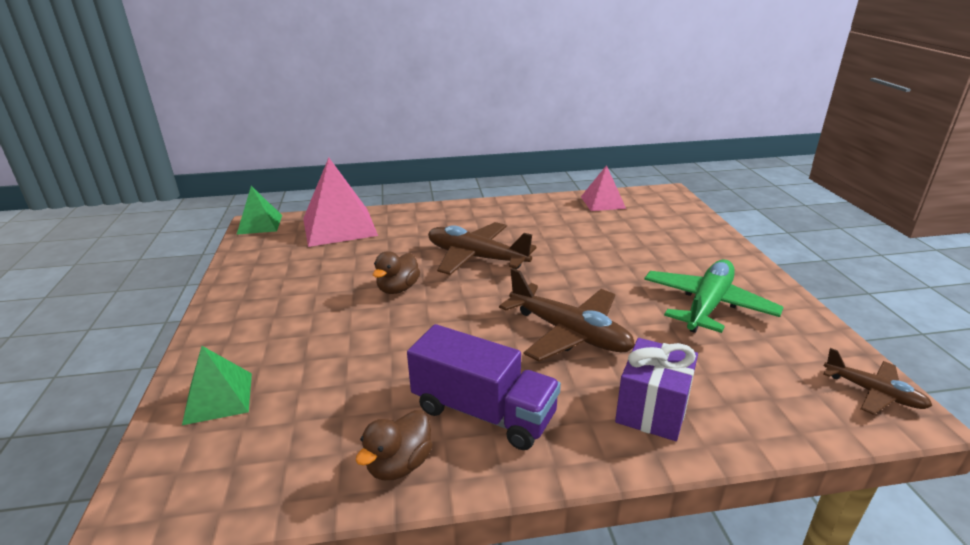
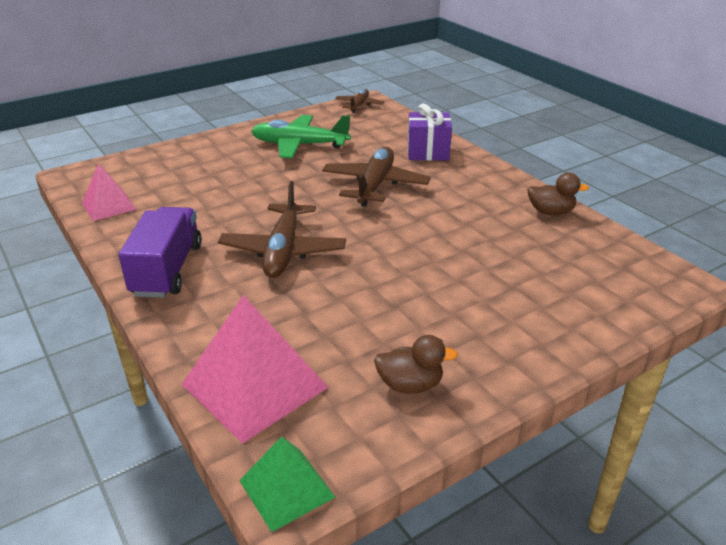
camera: 115 degrees left, 5 degrees up
green pyramid [182,346,252,425] -> none
brown duck [373,251,420,294] -> brown duck moved to [374,335,458,394]
purple truck [407,324,561,450] -> purple truck moved to [118,207,202,298]

